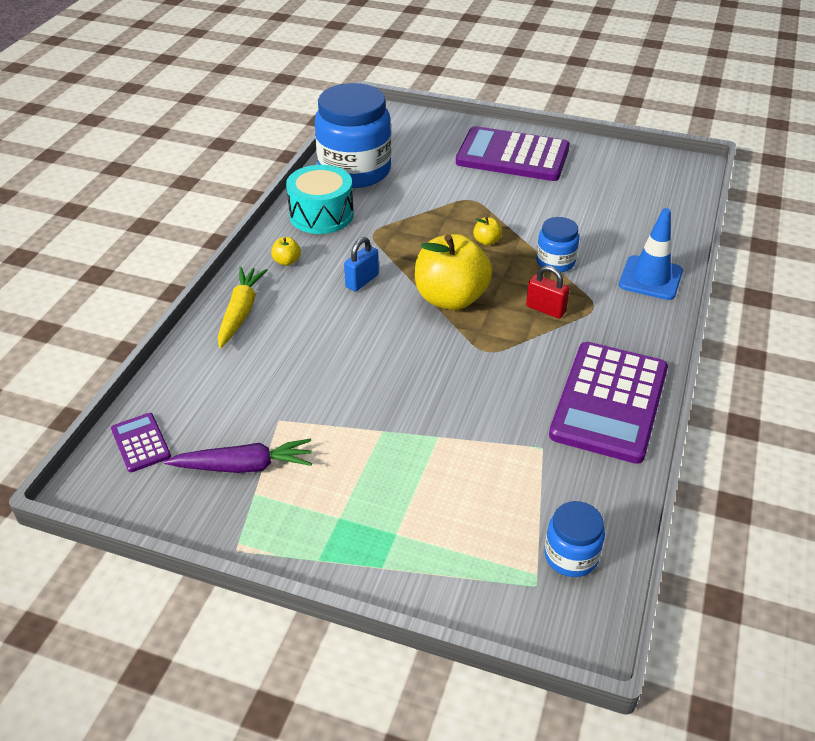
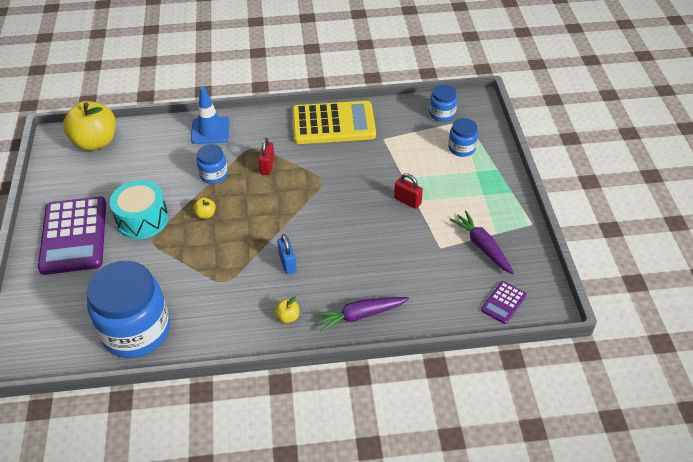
camera: 115 degrees left, 5 degrees up
yellow carrot [218,267,268,348] -> purple carrot [314,297,409,332]
turquoise drum [286,165,354,234] -> turquoise drum moved to [110,180,169,239]
blue padlock [344,237,379,292] -> blue padlock turned 60 degrees clockwise [277,234,297,274]
yellow apple [415,234,492,310] -> yellow apple moved to [63,101,116,151]
purple calculator [549,342,668,464] -> yellow calculator [292,101,376,144]
none -> red padlock [394,173,423,209]
none -> blue jar [448,118,478,157]

